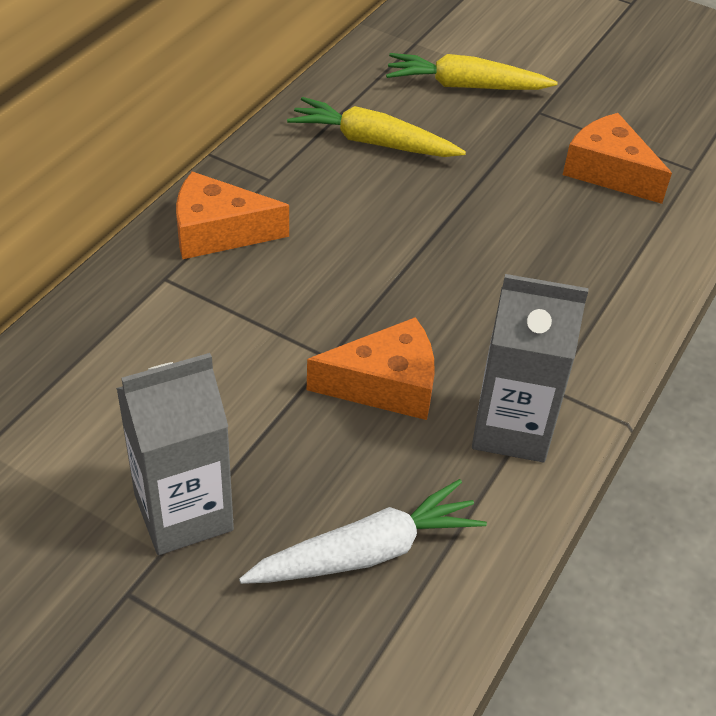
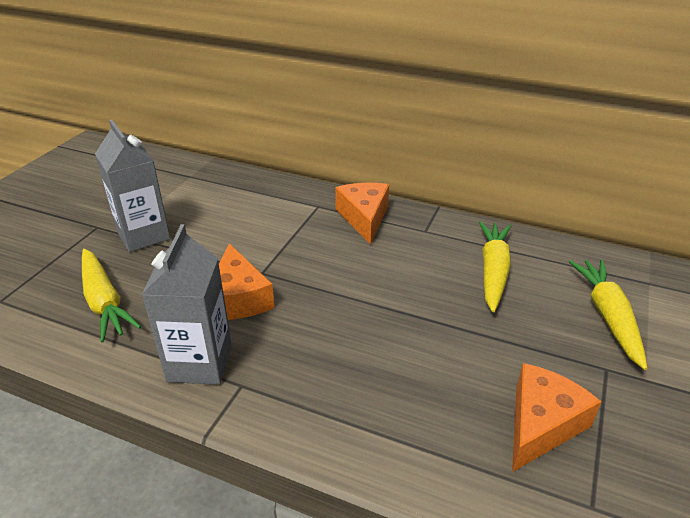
camera: 85 degrees right, 10 degrees down
white carrot [239,479,487,584] -> yellow carrot [82,249,141,342]

